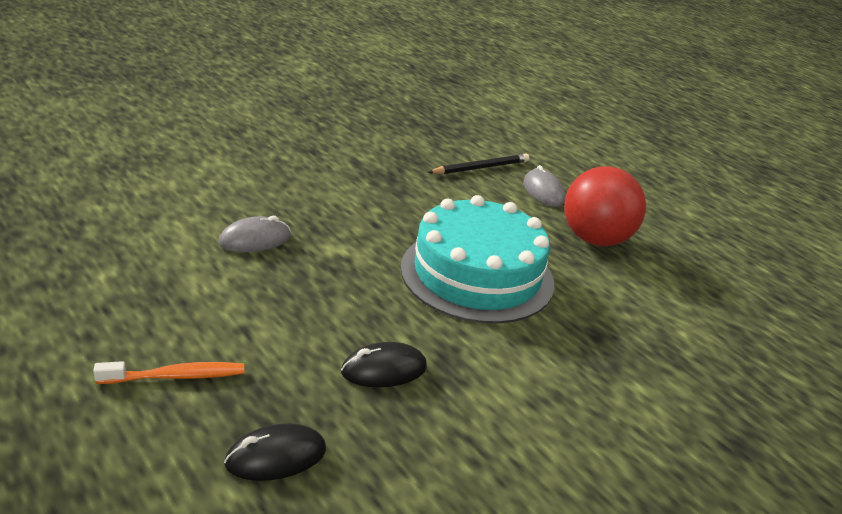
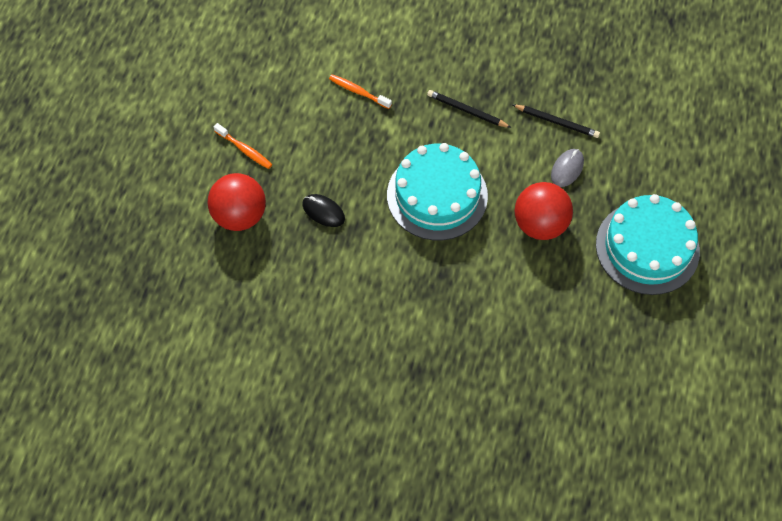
camera: 55 degrees right, 30 degrees up
grey mouse [218,216,291,252] -> orange toothbrush [329,74,392,109]
black mouse [224,423,326,481] -> red ball [207,173,266,231]
none -> black pencil [427,90,511,128]
none -> turquoise cake [596,194,700,295]

